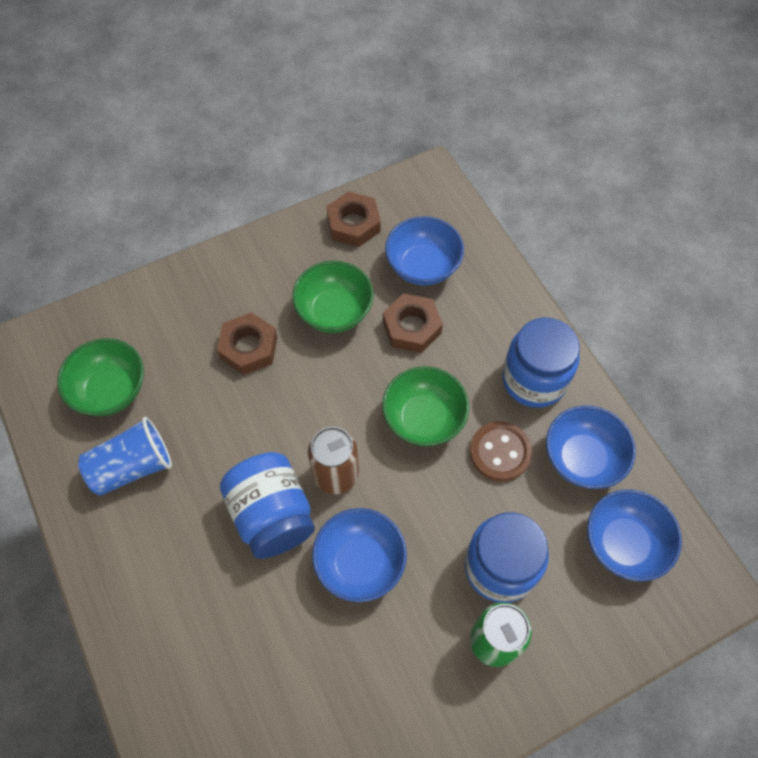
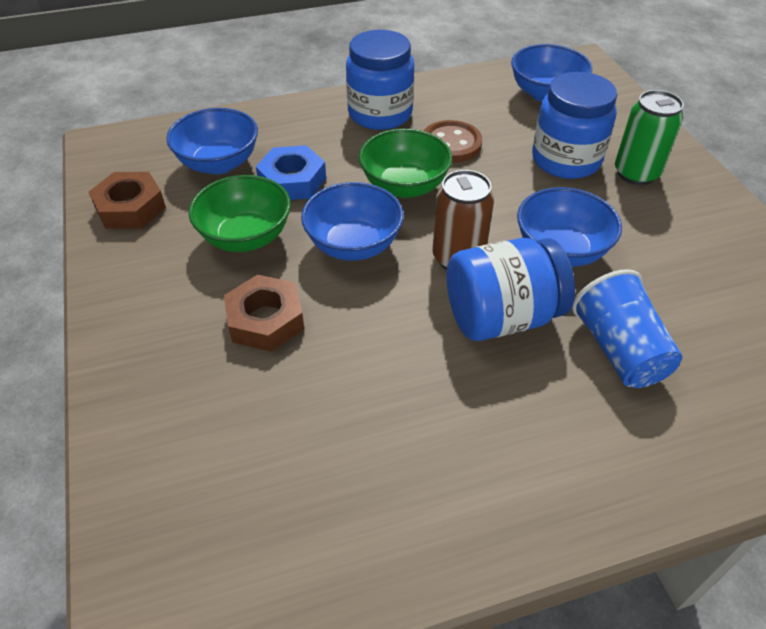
camera: 80 degrees left, 15 degrees down
green bowl [57,338,144,416] -> none
blue cup [78,417,172,496] -> blue cup moved to [572,269,682,388]
brown nut [383,293,443,353] -> blue nut [256,145,326,200]
blue bowl [546,405,636,489] -> blue bowl moved to [301,182,404,261]

